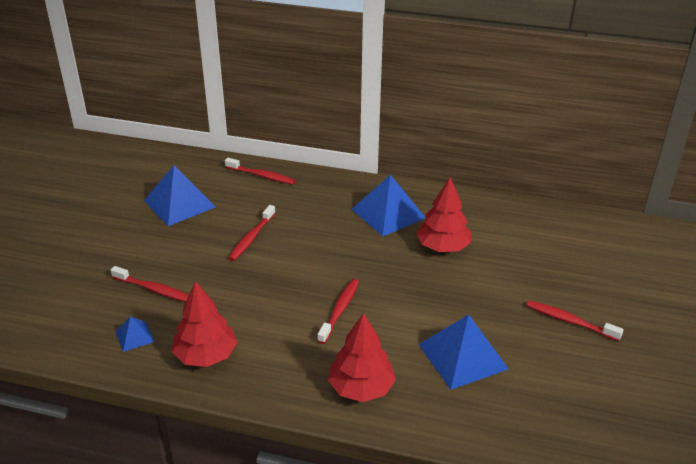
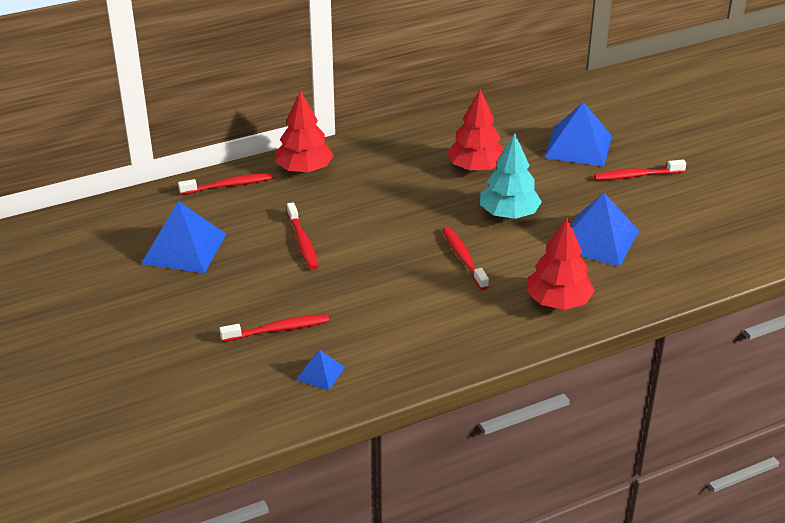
camera: 40 degrees left, 0 degrees up
red tree [172,281,237,367] -> red tree moved to [275,90,334,173]
blue pyramid [352,175,425,236] -> blue pyramid moved to [544,102,612,167]
none -> turquoise tree [480,133,542,219]

